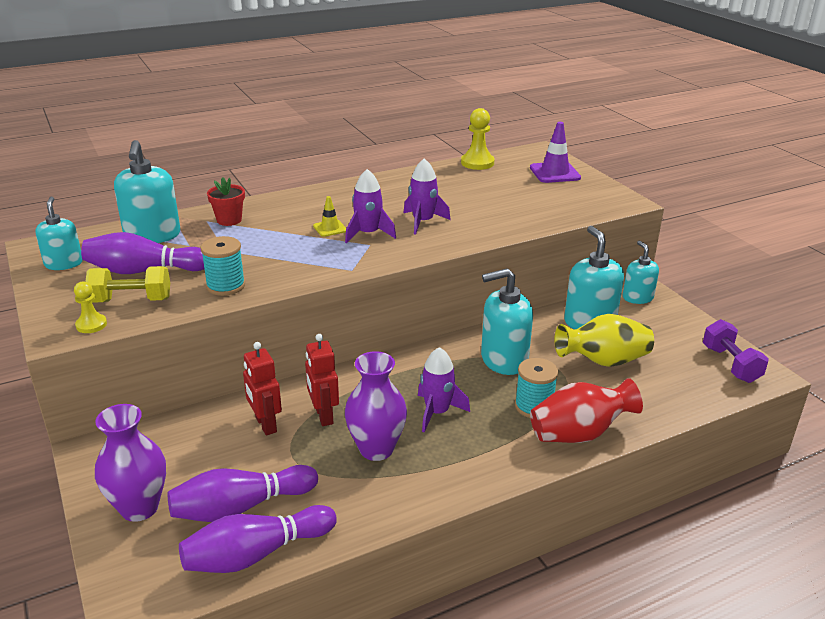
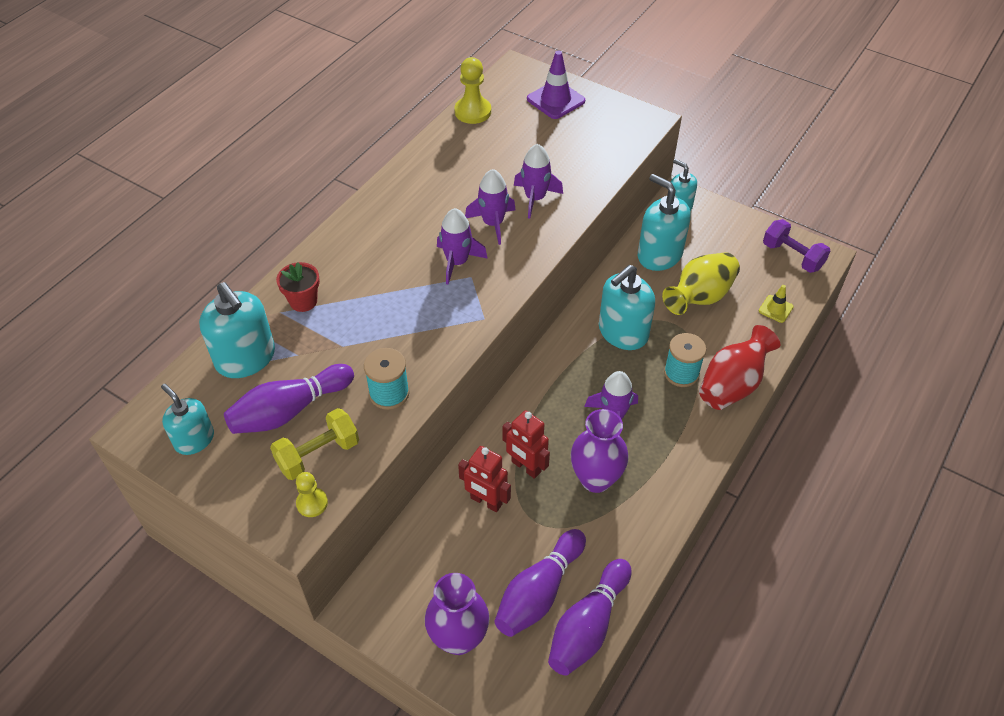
camera: 30 degrees left, 20 degrees up
yellow traffic cone [313,196,346,237] -> yellow traffic cone moved to [759,285,794,323]
none -> purple rocket [514,144,563,219]

